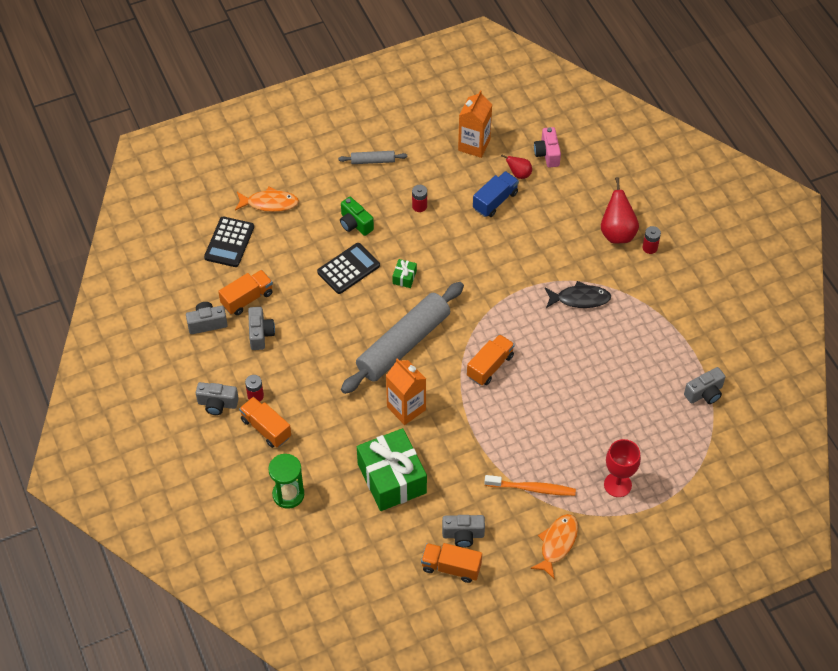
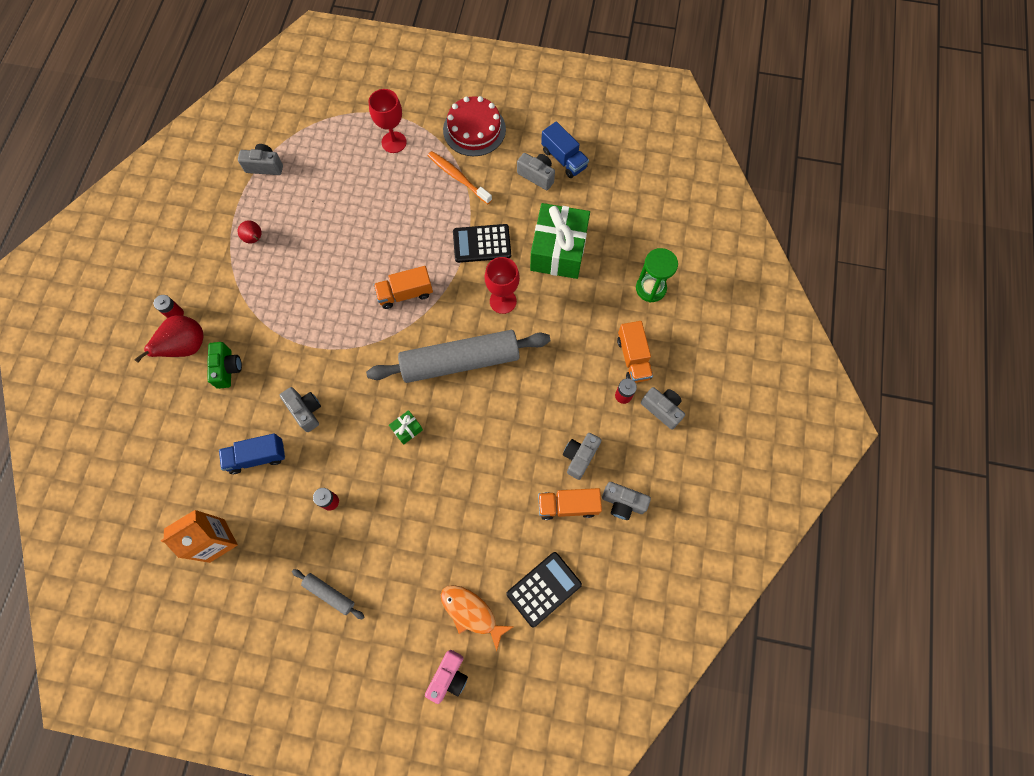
camera: 145 degrees left, 15 degrees up
black calculator [317,243,380,294] -> black calculator moved to [453,224,511,263]
green camera [340,197,374,236] -> green camera moved to [207,342,242,389]
orange carton [386,358,426,425] -> red goblet [485,257,520,314]
orange truck [421,543,482,583] -> blue truck [541,121,589,178]
red pear [501,155,532,179] -> red pear moved to [237,220,262,243]
orange fish [530,514,578,580] -> red cake [443,96,506,156]
pink camera [534,127,561,168] -> pink camera moved to [425,650,468,704]
black fish [545,281,611,308] -> none
none -> grey camera [280,387,321,432]

